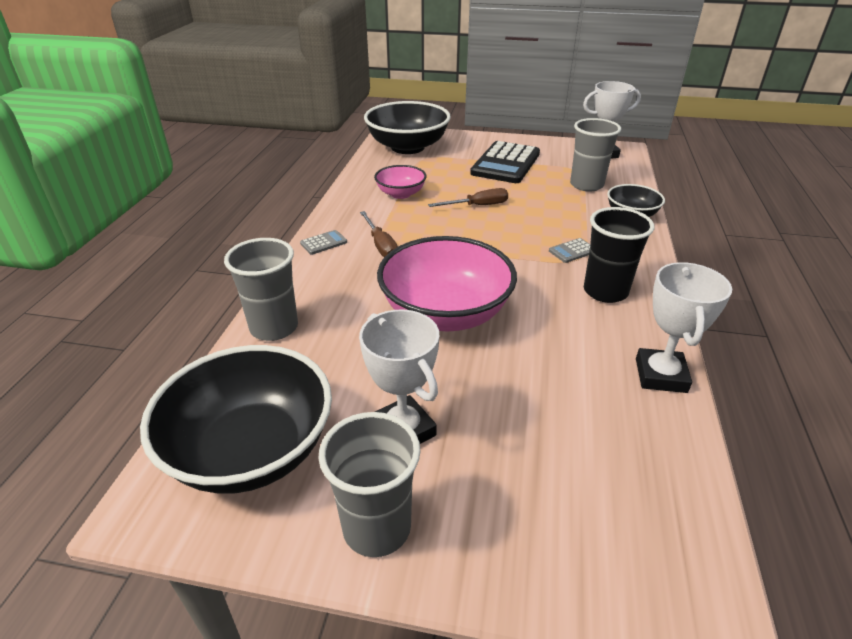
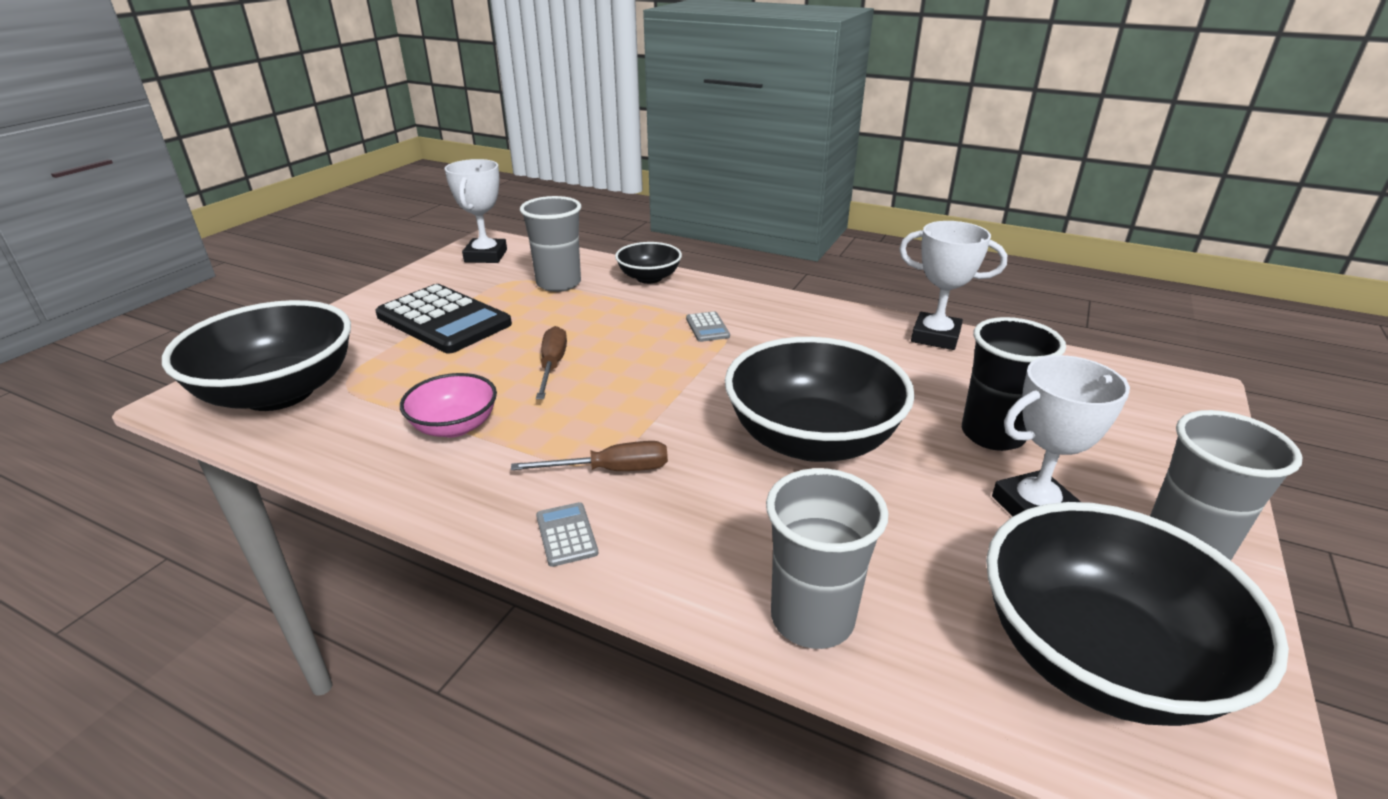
camera: 75 degrees left, 5 degrees down
pink bowl [377,236,517,331] -> black bowl [725,337,915,462]
black cup [584,207,654,303] -> black cup moved to [962,317,1066,451]

